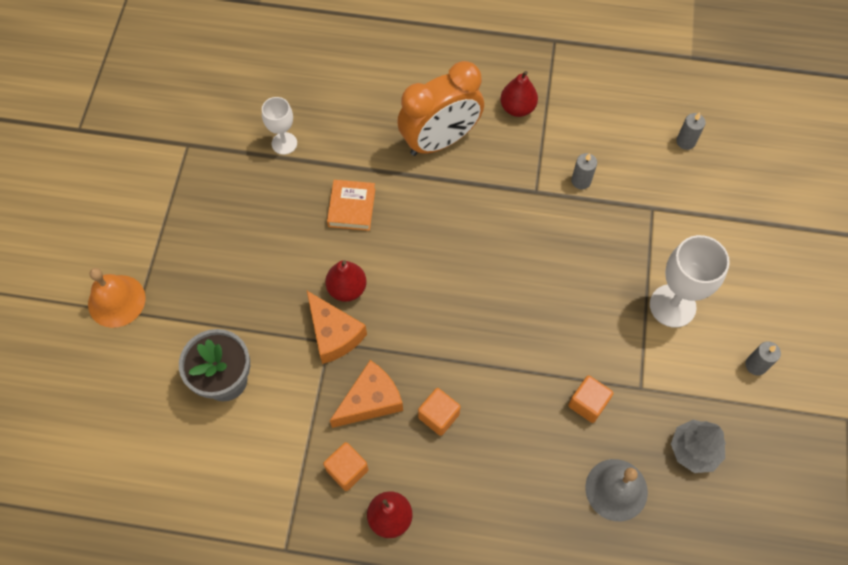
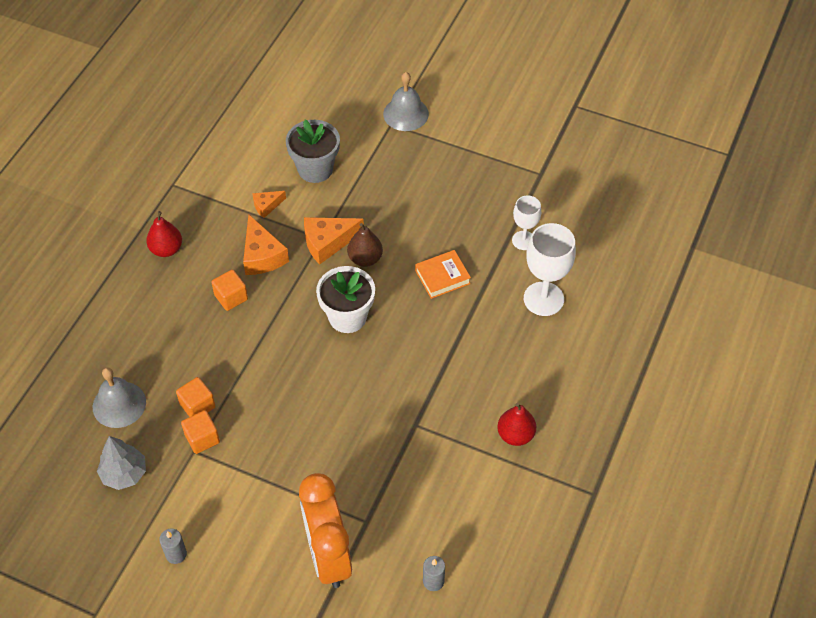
camera: 105 degrees right, 10 degrees down
orange bell [88,268,146,328] -> grey bell [383,72,429,131]
orange cube [323,442,368,491] -> orange cube moved to [181,410,220,454]
red pear [325,260,367,302] -> brown pear [347,223,383,267]
orange book [327,180,375,231] -> orange book turned 45 degrees counterclockwise [415,250,471,299]
orange clock [397,61,484,156] -> orange clock moved to [299,473,352,588]
grey candle [571,153,597,189] -> none
white goblet [650,235,730,328] -> white goblet moved to [524,223,576,316]
none -> orange cheese [252,191,286,218]
none -> white flower pot [316,266,375,333]

